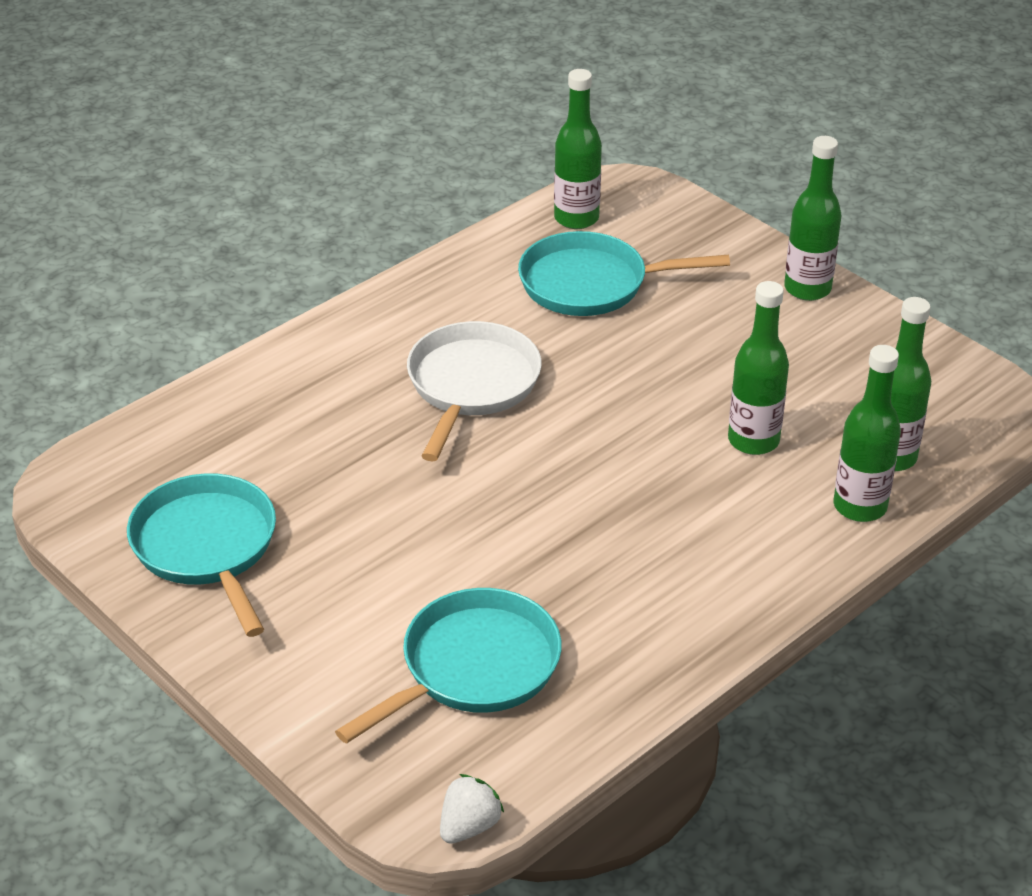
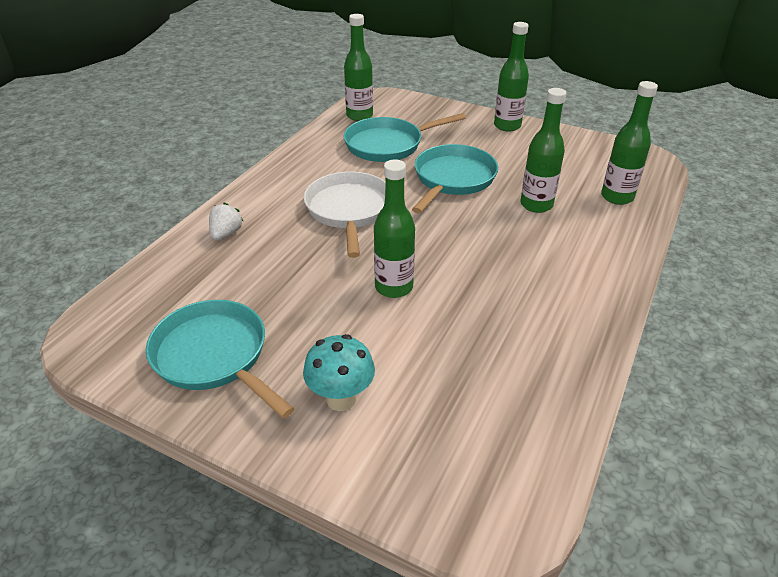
camera: 20 degrees left, 0 degrees up
turquoise pan [335,588,561,744] -> turquoise pan moved to [412,144,498,214]
white strawberry [440,774,504,844] -> white strawberry moved to [209,203,243,240]
green bottle [834,345,901,522] -> green bottle moved to [374,159,415,298]
none -> turquoise mushroom [303,334,375,411]

